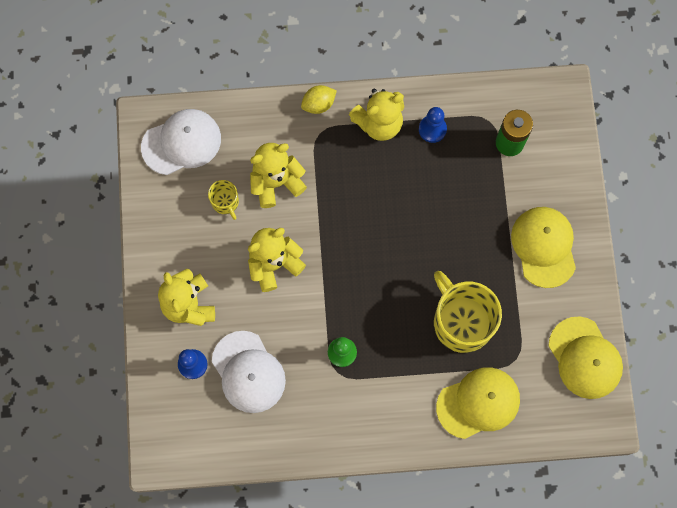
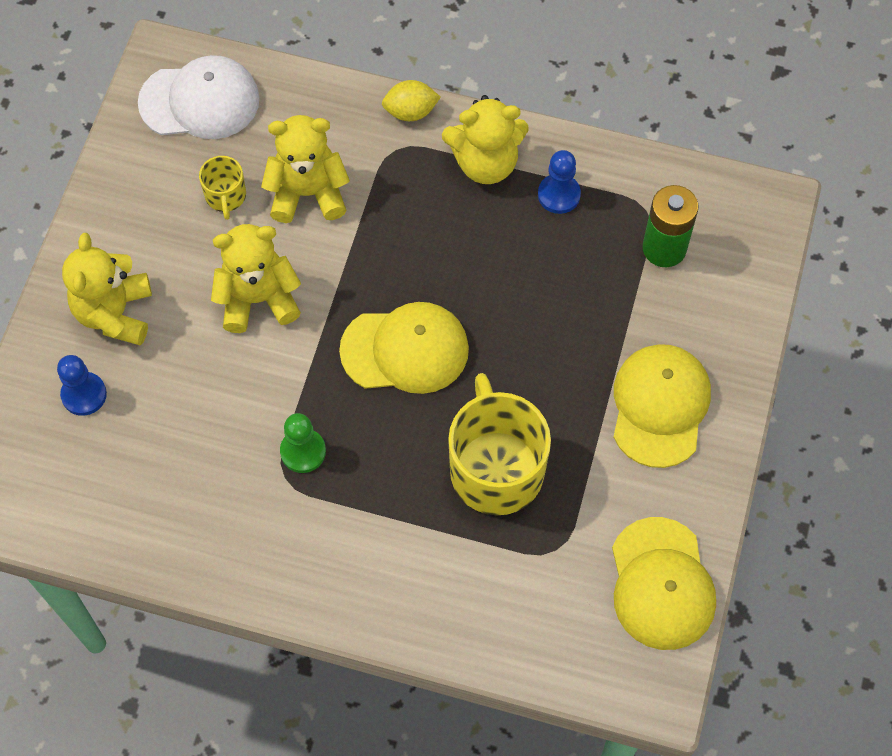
camera: 20 degrees right, 10 degrees down
white cap [212,331,286,413] -> none
yellow cap [436,367,520,439] -> yellow cap moved to [339,302,469,394]

